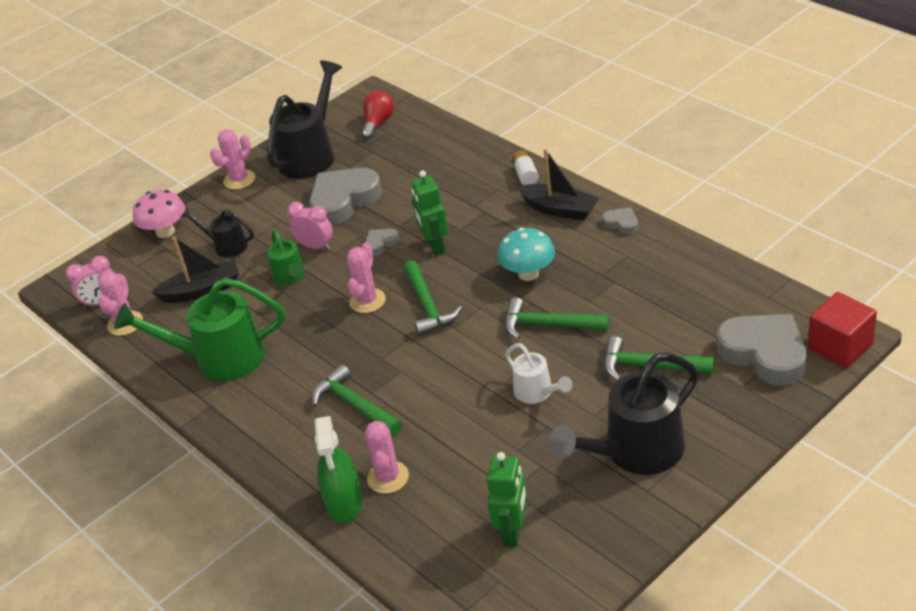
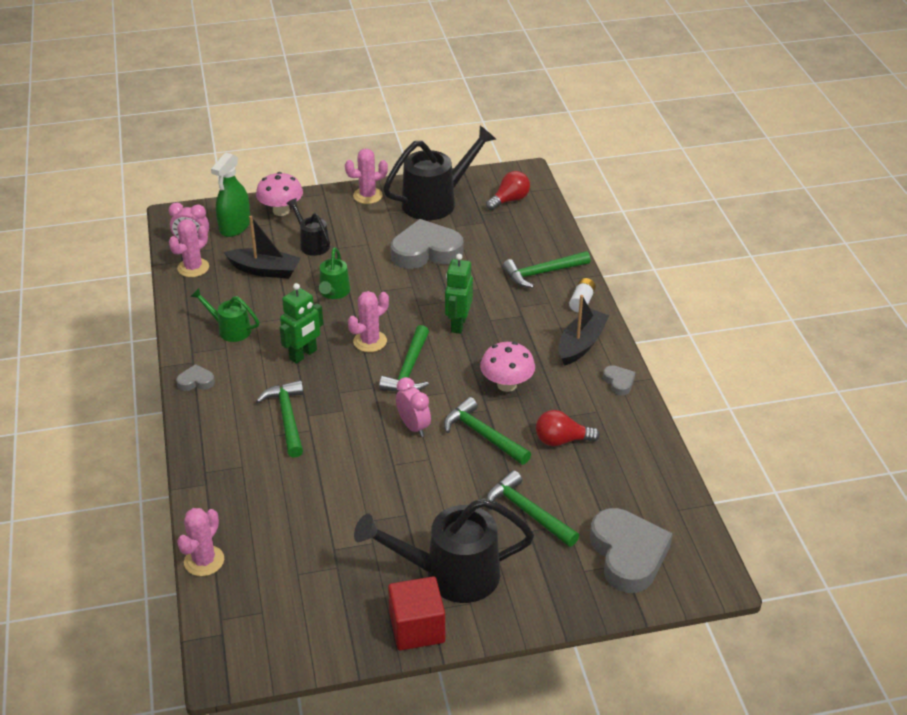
camera: 25 degrees right, 0 degrees up
green watering can [114,277,285,381] -> green watering can [190,288,259,342], size x0.53
pink clock [288,202,333,251] -> pink clock moved to [396,377,431,437]
green spray bottle [315,416,363,524] -> green spray bottle moved to [211,152,250,237]
pink cactus [364,421,409,494] -> pink cactus moved to [177,508,224,576]
grey heart [365,229,399,256] -> grey heart moved to [176,364,215,391]
green robot [487,452,528,547] -> green robot moved to [280,283,323,364]
turquoise mushroom [497,228,555,281] -> pink mushroom [480,342,535,392]
white watering can [505,343,572,404] -> none
black boat [517,149,599,220] -> black boat turned 120 degrees counterclockwise [559,295,609,366]
red cube [808,292,877,368] -> red cube moved to [388,576,445,651]
none -> green hammer [503,251,591,288]
none -> red light bulb [536,410,600,446]

